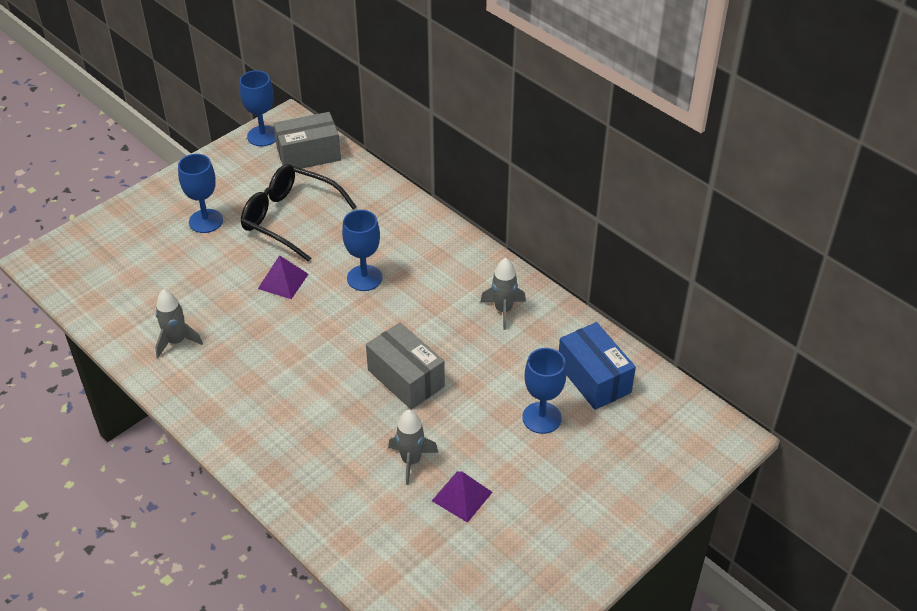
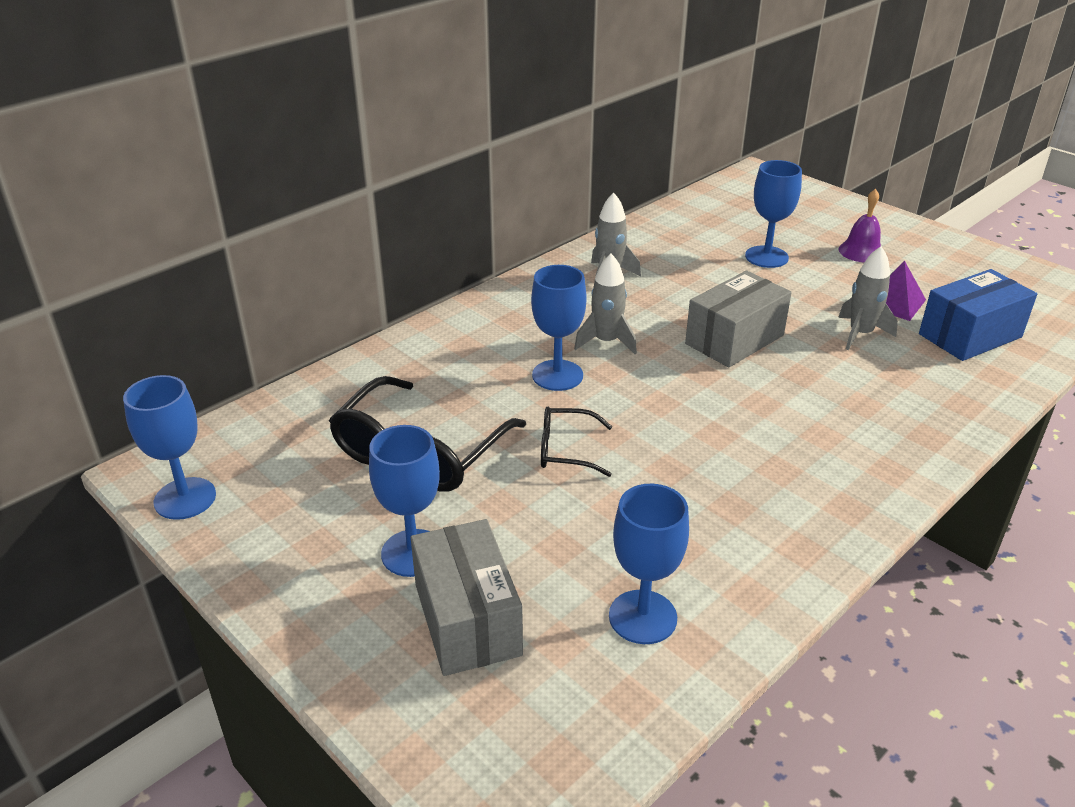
camera: 90 degrees left, 10 degrees down
grey rocket [155,289,203,358] -> grey rocket moved to [574,254,637,354]
purple pyramid [258,255,308,299] -> black glasses [541,407,612,477]
grey box [273,112,341,169] -> grey box moved to [411,519,523,676]
blue box [559,322,636,410] -> blue box moved to [919,269,1037,361]
none -> blue goblet [609,484,689,644]
none -> purple bell [838,189,881,263]

